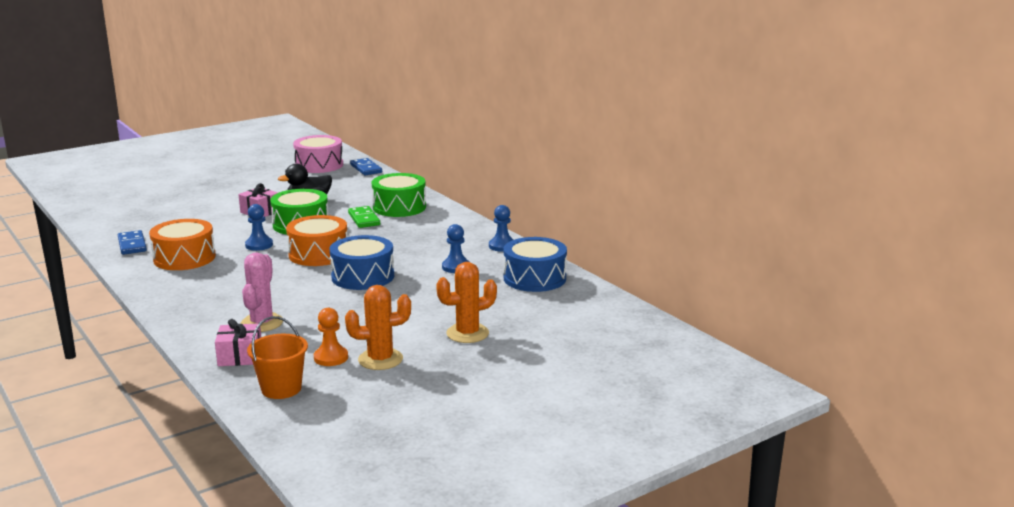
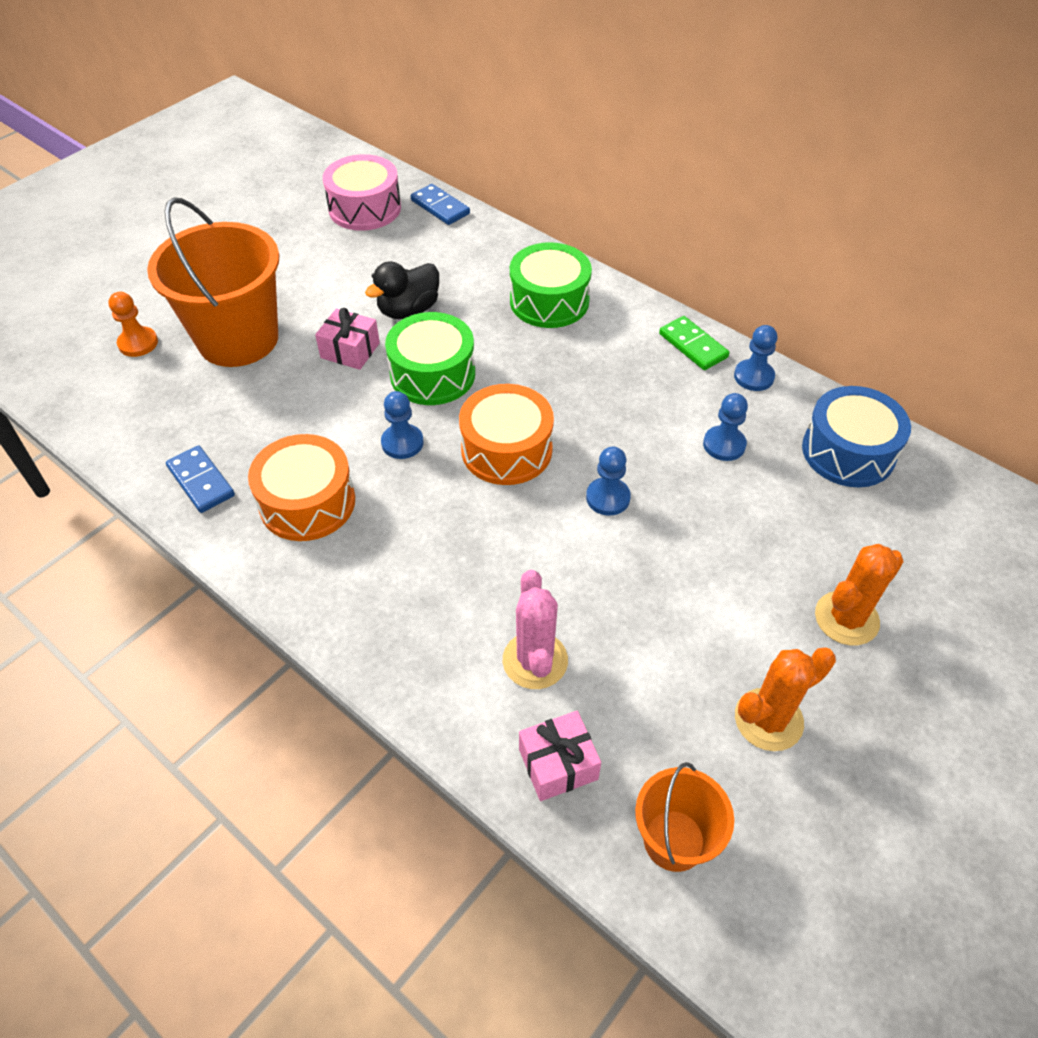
camera: 15 degrees left, 30 degrees up
orange pawn [314,308,348,366] -> orange pawn moved to [108,292,158,357]
blue drum [330,235,394,290] -> blue pawn [586,447,631,516]
green domino [348,206,380,228] -> green domino moved to [659,316,729,370]
none -> orange bucket [147,197,279,367]

